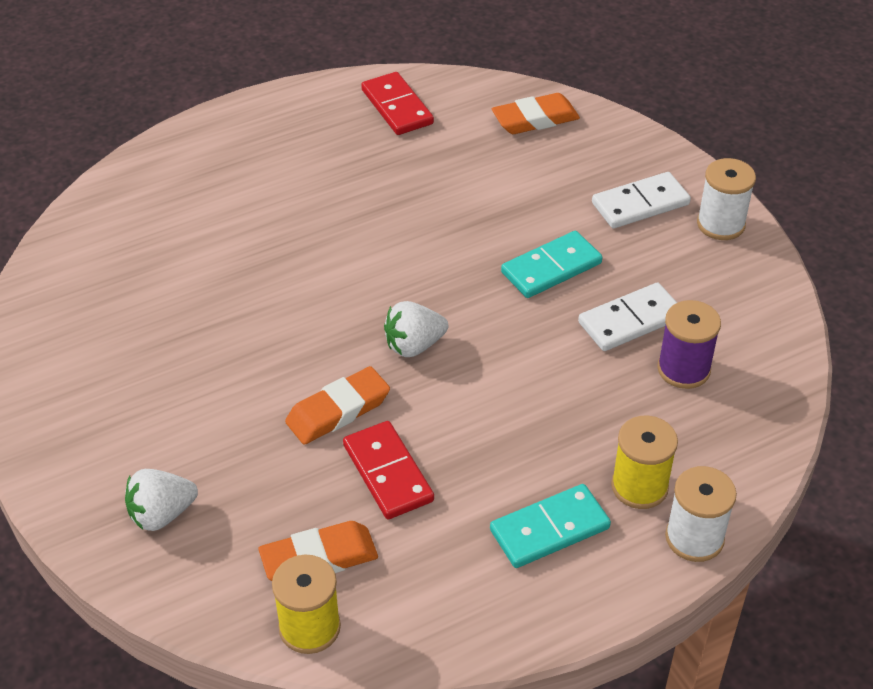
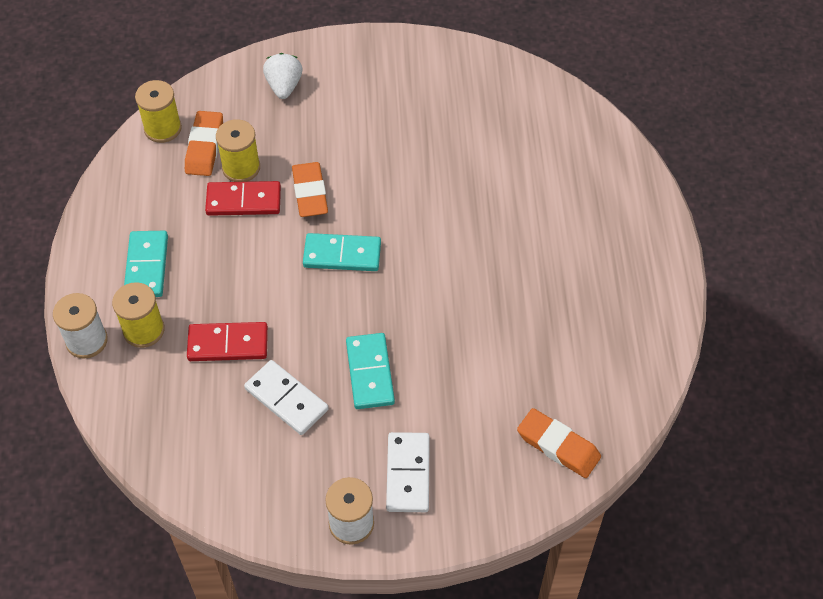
camera: 115 degrees right, 10 degrees up
red domino [361,72,434,135] -> red domino moved to [187,322,268,361]
white strawberry [384,301,448,357] -> turquoise domino [303,233,381,271]
orange eraser [492,93,580,134] -> orange eraser turned 60 degrees counterclockwise [517,408,601,478]
white domino [578,283,677,351] -> white domino turned 45 degrees counterclockwise [244,360,329,435]
purple spool [657,300,721,389] -> none
none -> yellow spool [216,119,260,182]

